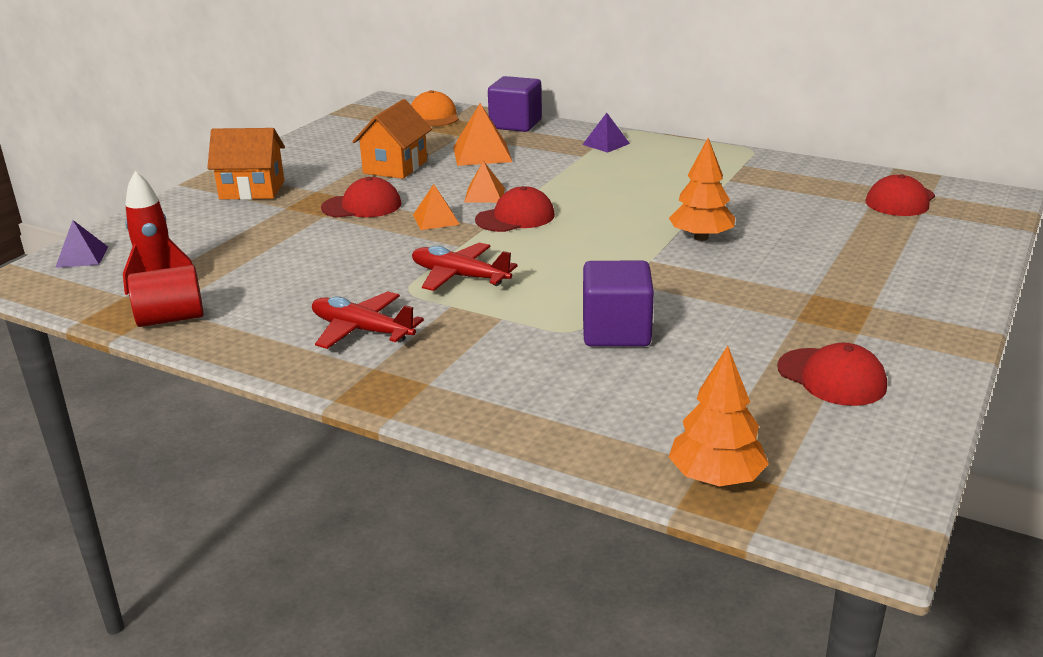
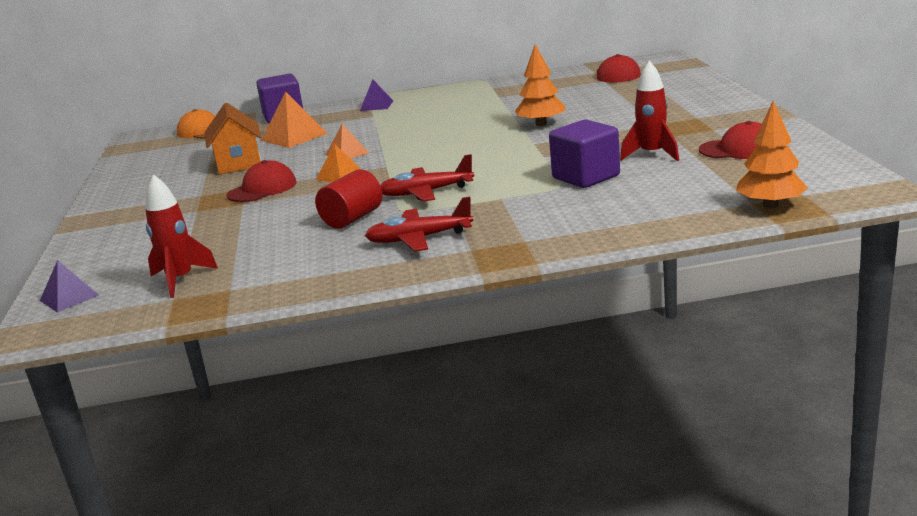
camera: 35 degrees left, 5 degrees down
red cylinder [128,265,204,327] -> red cylinder moved to [315,169,382,229]
orange house [207,128,285,200] -> none
red cap [475,186,555,232] -> none
none -> red rocket [620,61,679,162]

